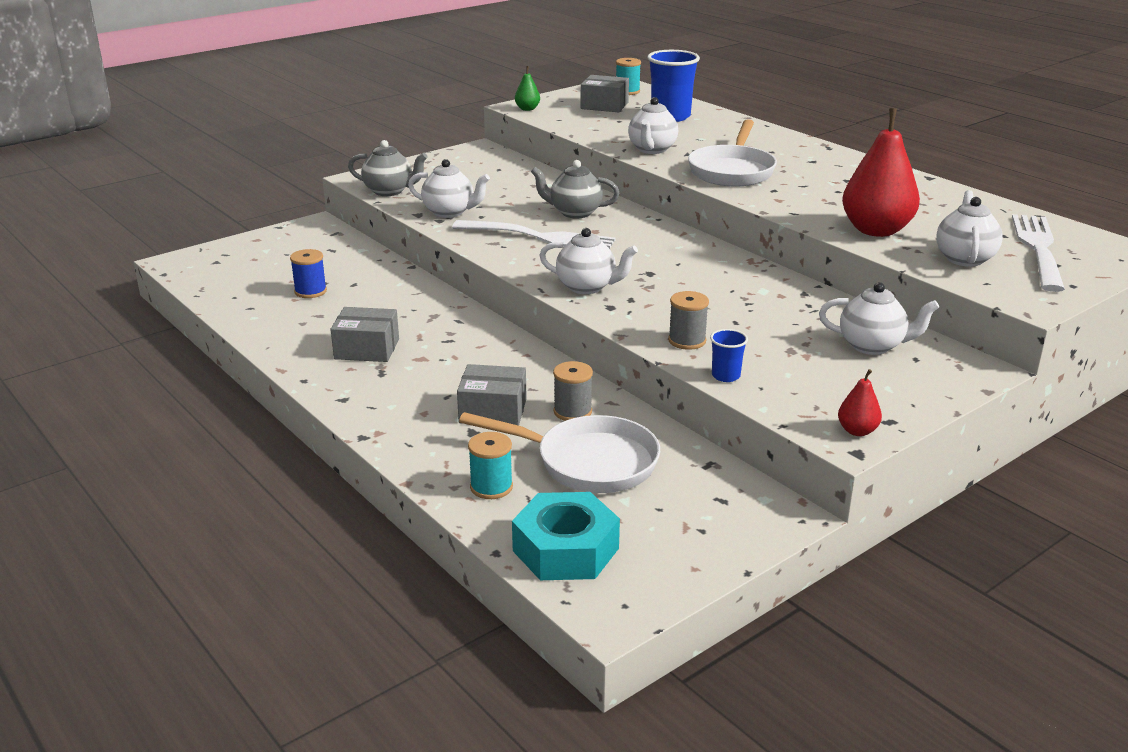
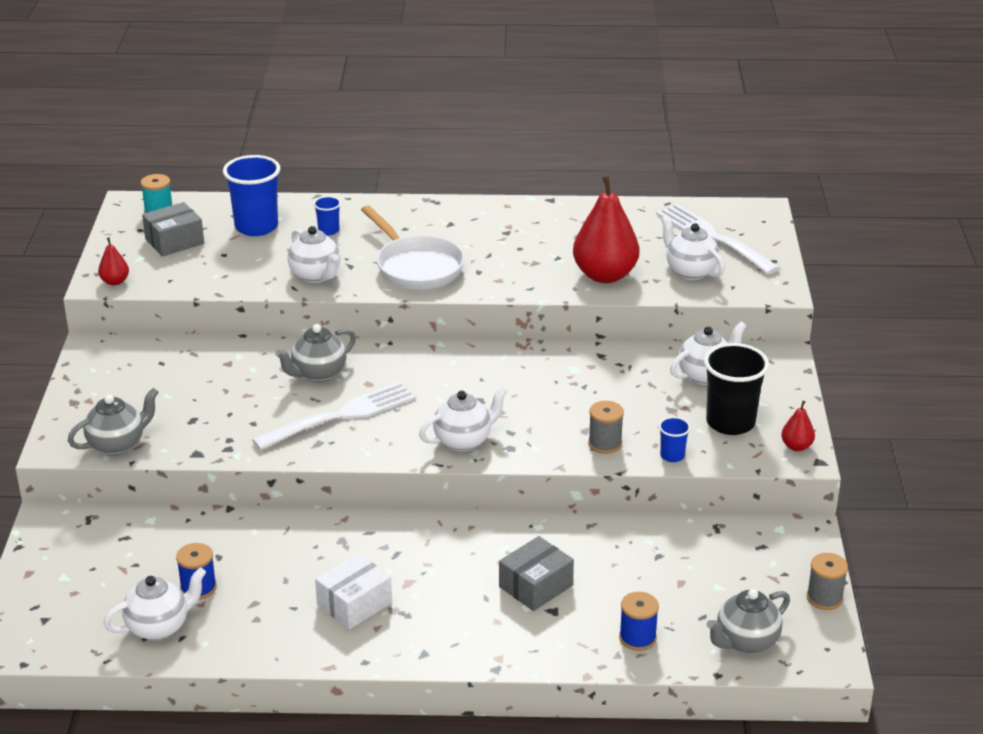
camera: 50 degrees left, 5 degrees up
grey box [331,307,399,362] -> white box [315,553,392,629]
white teapot [408,159,490,218] -> white teapot moved to [104,567,206,640]
white pan [459,412,660,493] -> none
turquoise spool [468,432,513,499] -> blue spool [619,592,659,651]
turquoise nut [512,492,620,580] -> grey teapot [707,589,790,654]
green pear [515,66,540,111] -> red pear [98,237,129,285]
grey spool [553,361,593,421] -> grey spool moved to [806,553,848,610]
none -> blue cup [313,196,341,235]
none -> black cup [704,343,769,435]

